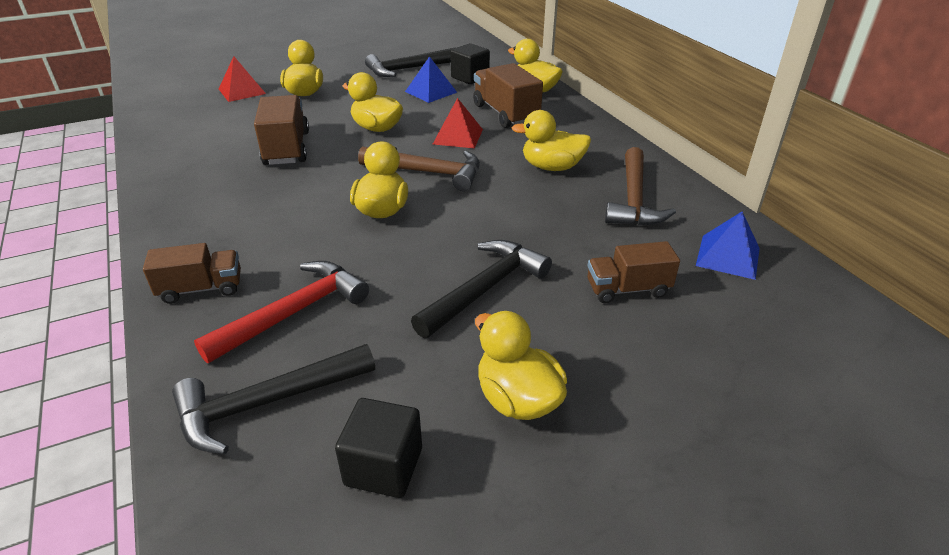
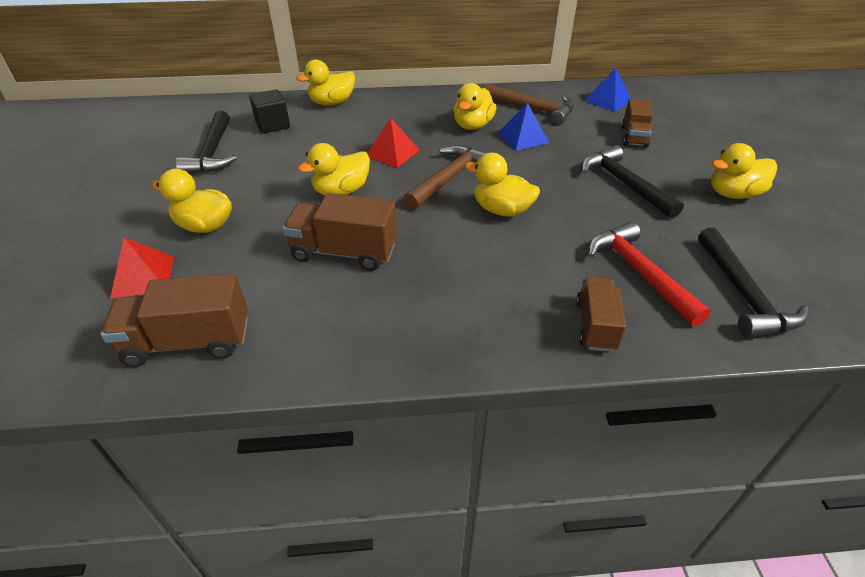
camera: 70 degrees left, 5 degrees up
black cube [335,398,422,498] -> none
blue pyramid [405,56,457,103] -> blue pyramid moved to [498,103,549,151]
brown truck [473,63,543,128] -> brown truck moved to [100,273,248,367]

